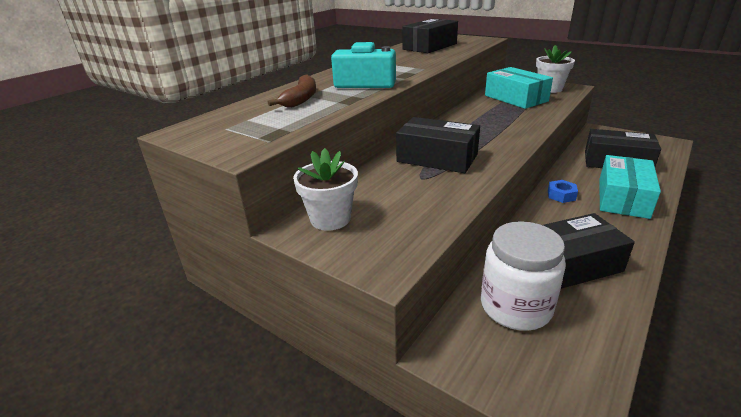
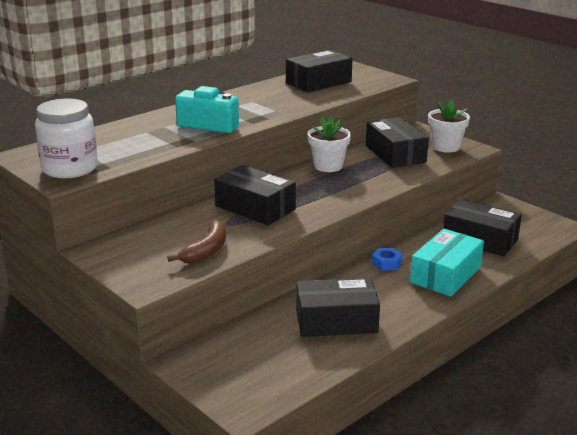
camera: 10 degrees right, 5 degrees down
brown banana [268,74,316,107] -> brown banana moved to [167,220,226,263]
white flower pot [293,148,358,231] -> white flower pot moved to [308,116,351,172]
white jar [481,221,566,331] -> white jar moved to [35,99,98,178]
turquoise box [485,67,553,109] -> black box [366,117,429,168]

